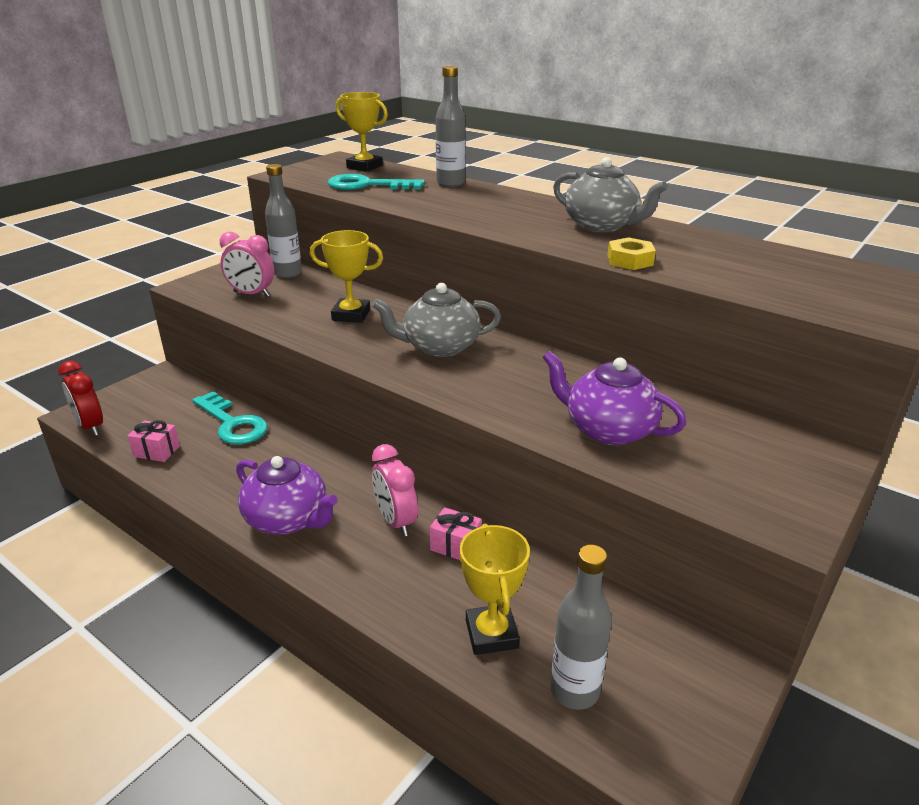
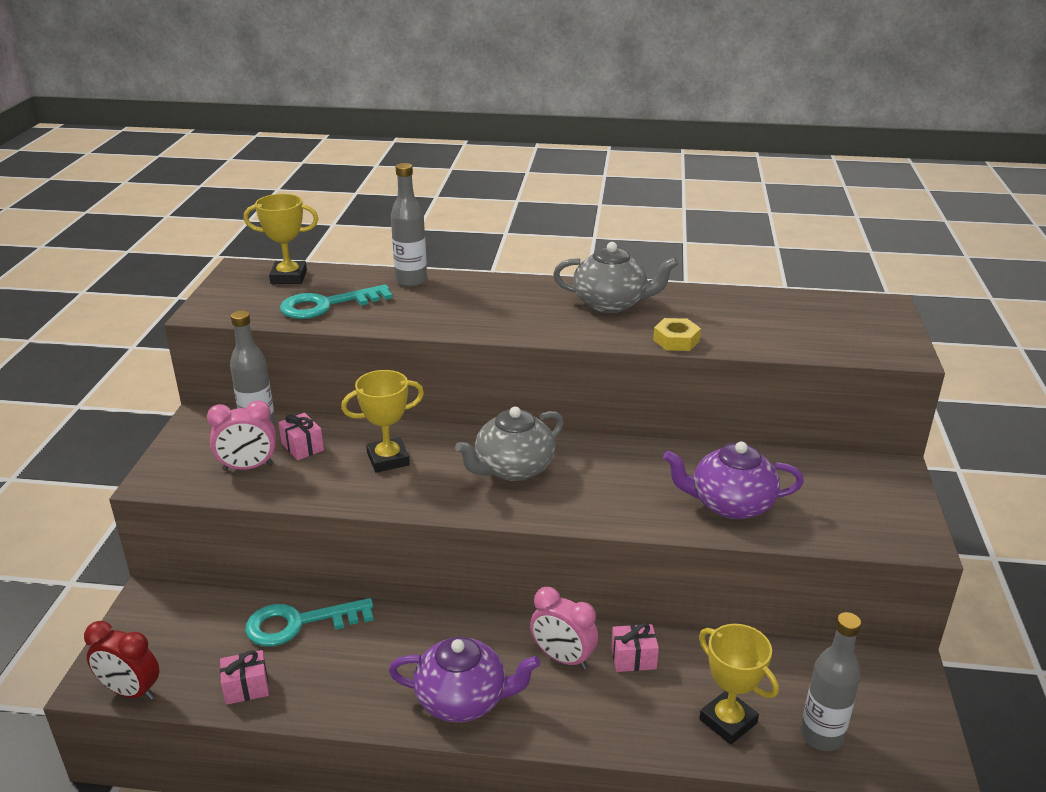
camera: 30 degrees left, 0 degrees up
turquoise key [192,391,268,445] -> turquoise key turned 150 degrees clockwise [245,598,374,646]
none -> pink gift [278,413,324,460]

